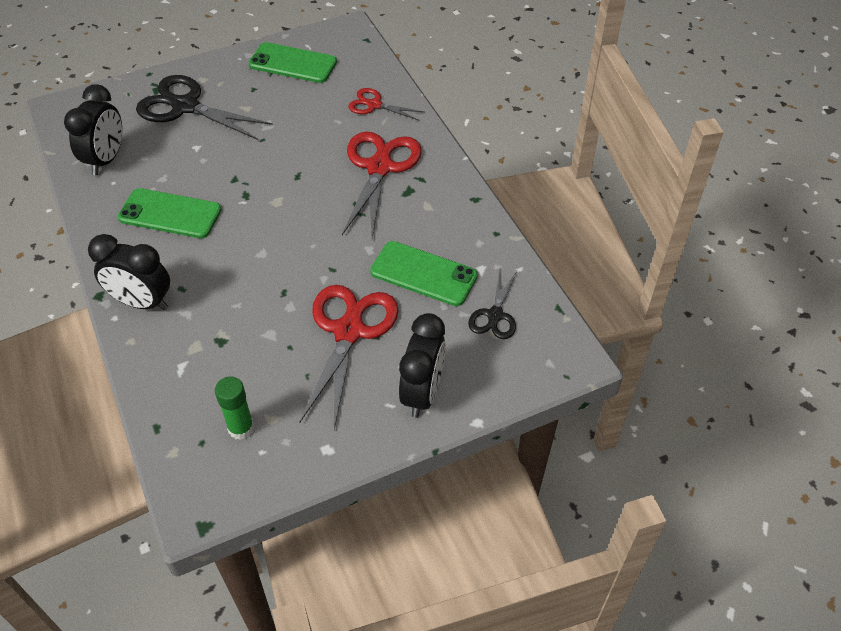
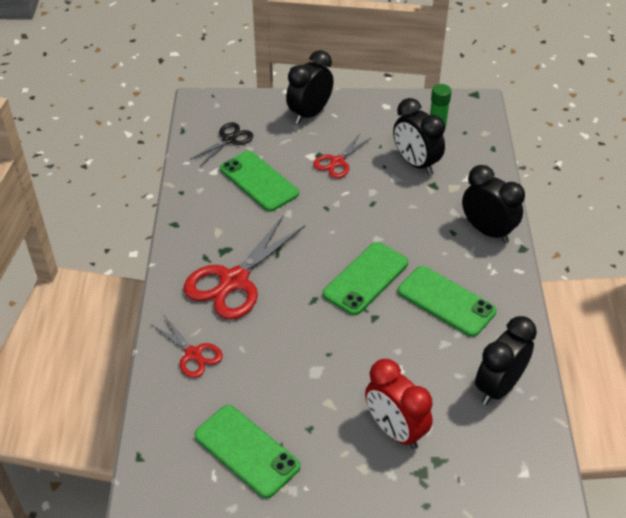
camera: 155 degrees left, 5 degrees down
black scissors [136,75,273,140] -> red clock [365,359,433,449]
red scissors [299,285,398,429] -> red scissors [313,134,371,178], size x0.55
none -> green phone [323,242,408,315]
none -> black clock [393,98,445,175]

